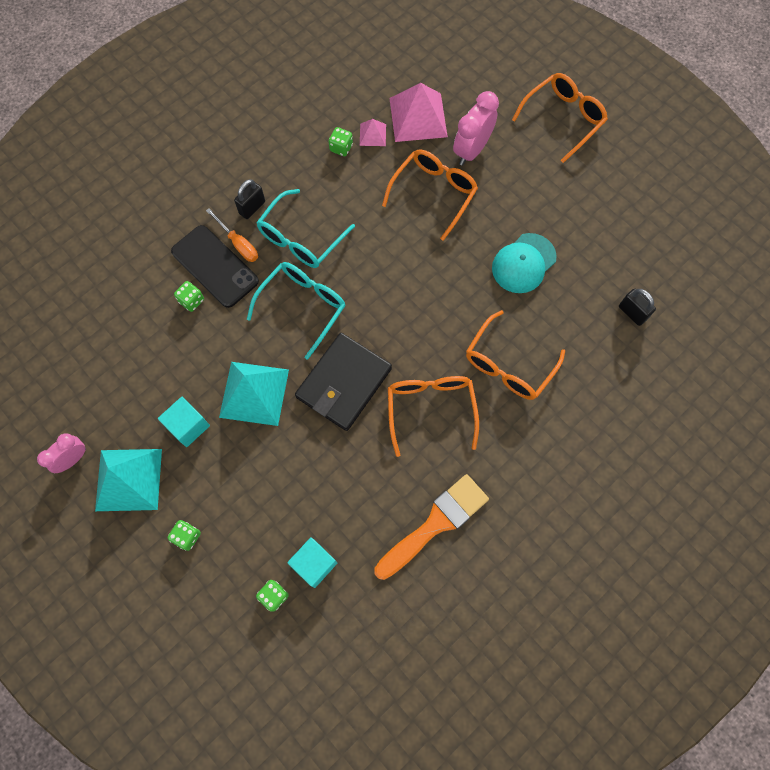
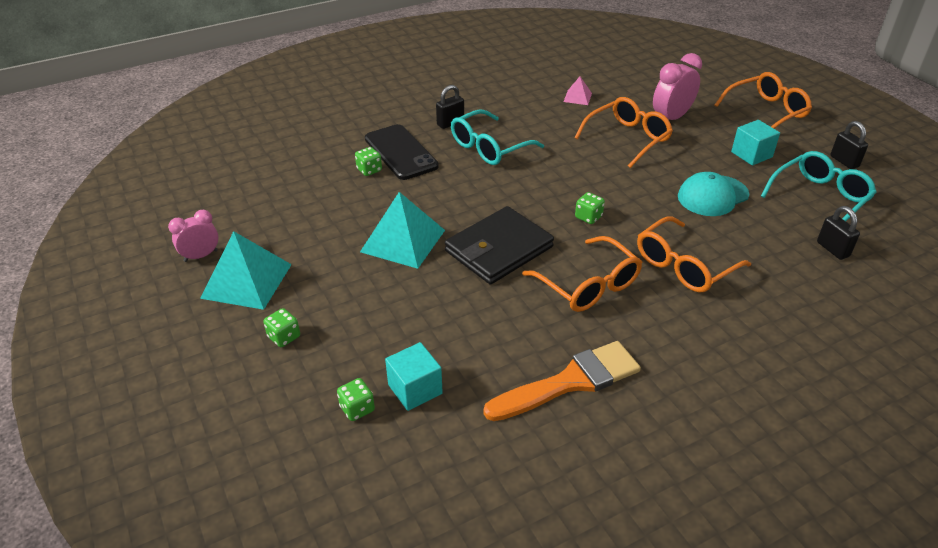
camera: 15 degrees right, 30 degrees down
turquoise cube [158,397,210,447] -> turquoise cube moved to [731,120,780,165]
orange screwdriver [206,208,258,262] -> none
turquoise glasses [247,262,346,360] -> turquoise glasses moved to [761,151,877,221]
green dice [329,127,353,156] -> green dice moved to [575,192,605,224]
orange glasses [388,376,479,457] -> orange glasses turned 135 degrees clockwise [522,236,642,312]
pink pyramid [389,83,448,142] -> none
none -> black padlock [830,121,868,169]

